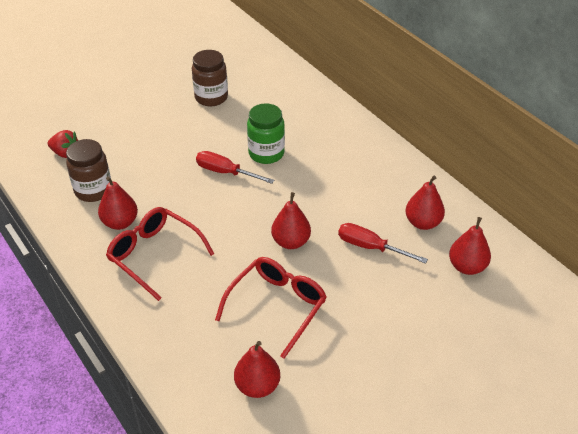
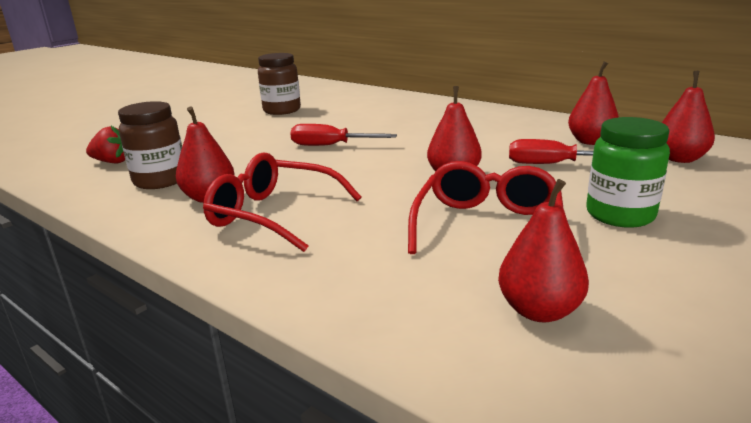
camera: 15 degrees left, 20 degrees down
green jar [247,103,285,164] -> green jar moved to [586,117,670,228]

